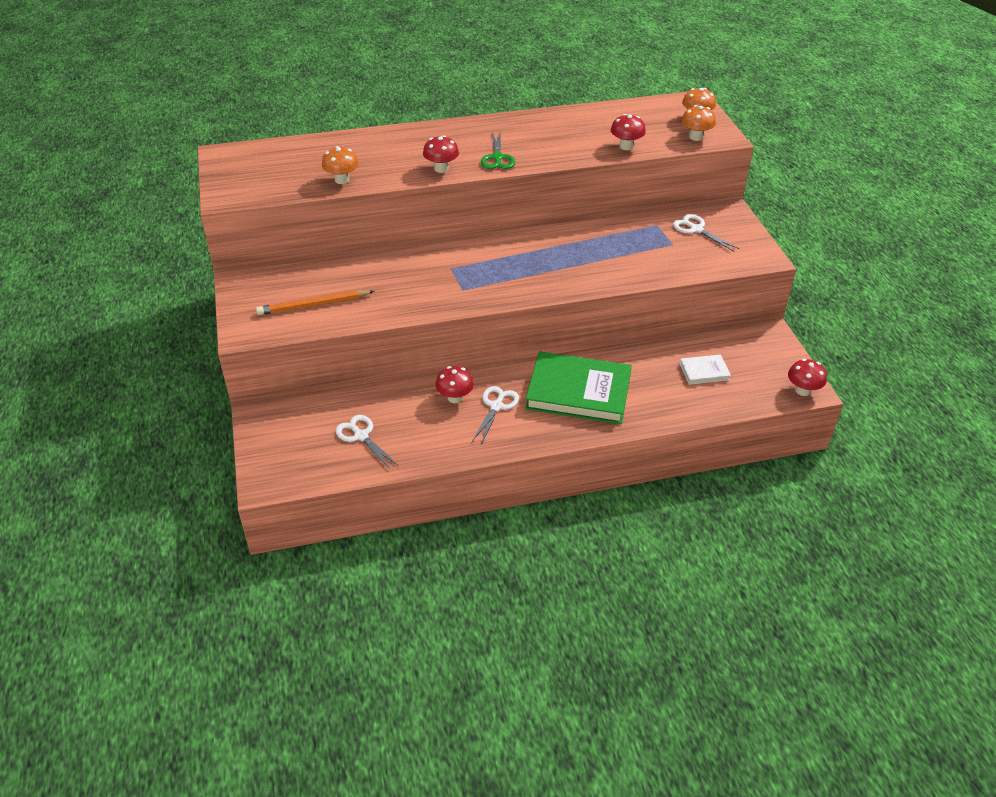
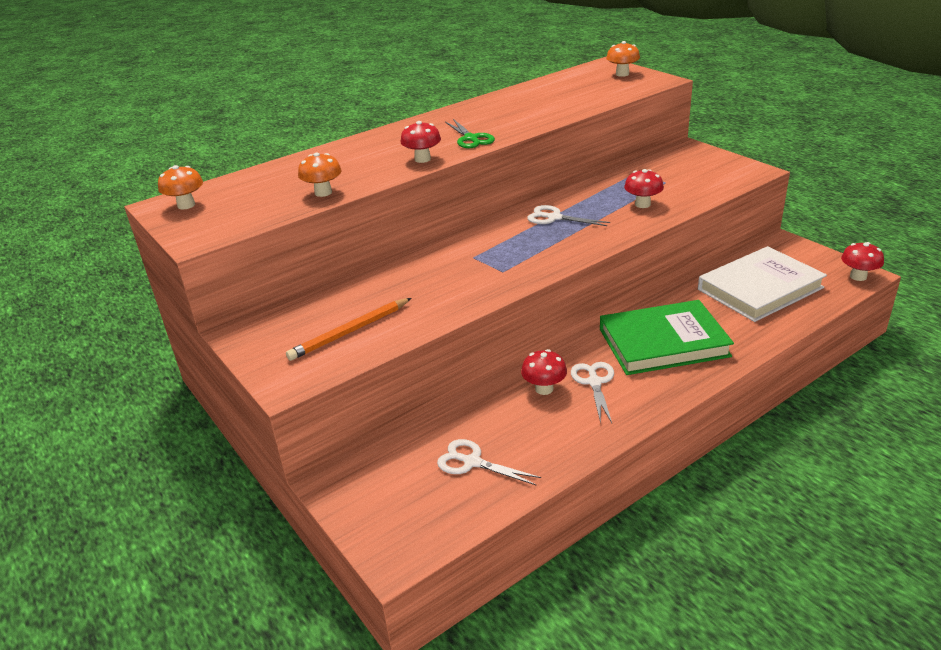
camera: 20 degrees left, 10 degrees down
red mushroom [611,114,646,150] -> red mushroom moved to [624,169,664,208]
white scissors [673,214,739,251] -> white scissors moved to [528,205,610,226]
white book [679,354,731,385] -> white book [698,246,827,322], size x2.20
orange mushroom [681,105,716,141] -> orange mushroom moved to [158,165,203,209]

